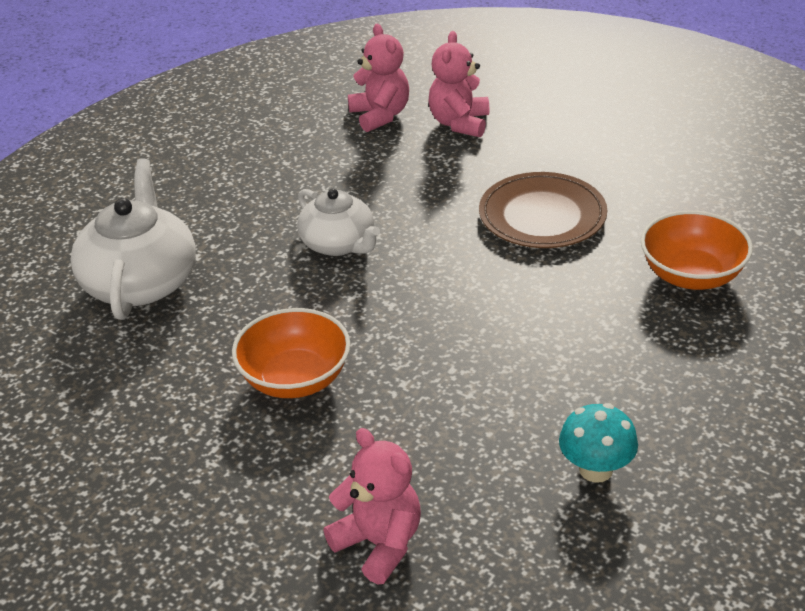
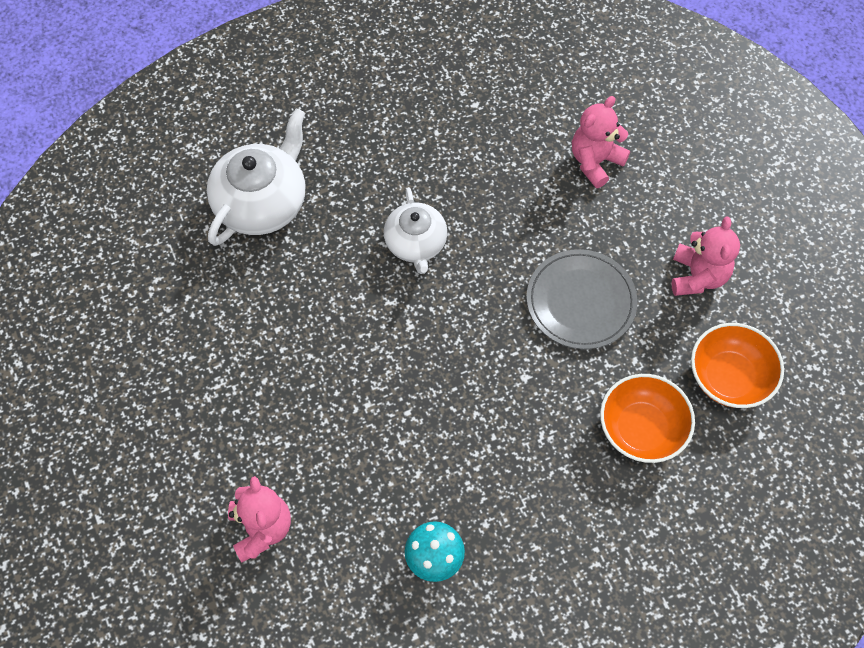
camera: 30 degrees right, 25 degrees up
orange bowl [232,308,351,398] -> orange bowl moved to [691,323,784,408]
pink teddy bear [348,24,409,132] -> pink teddy bear moved to [672,216,740,296]
brown plate [479,172,607,248] -> grey plate [526,249,638,349]

